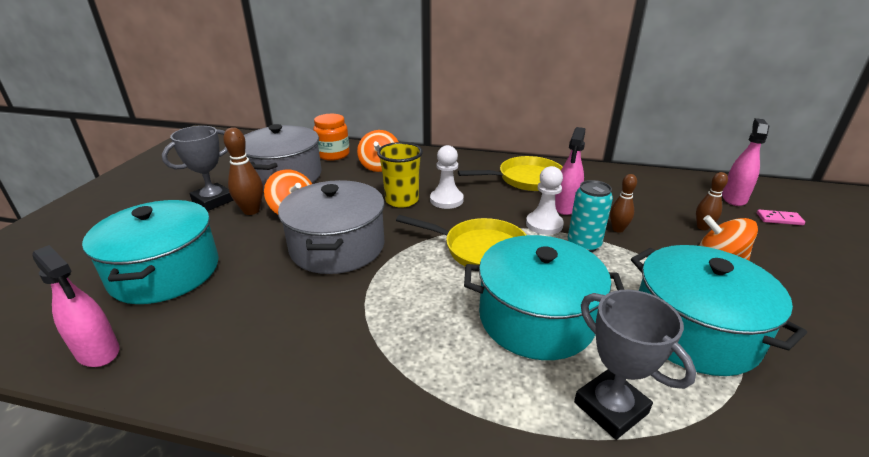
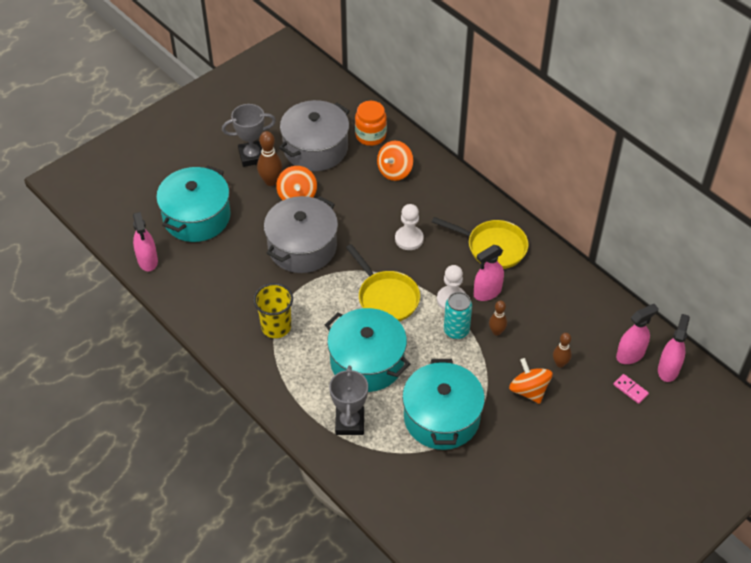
camera: 35 degrees right, 20 degrees up
yellow cup [377,142,423,208] -> yellow cup moved to [253,283,293,338]
none -> pink spray bottle [658,314,690,382]

